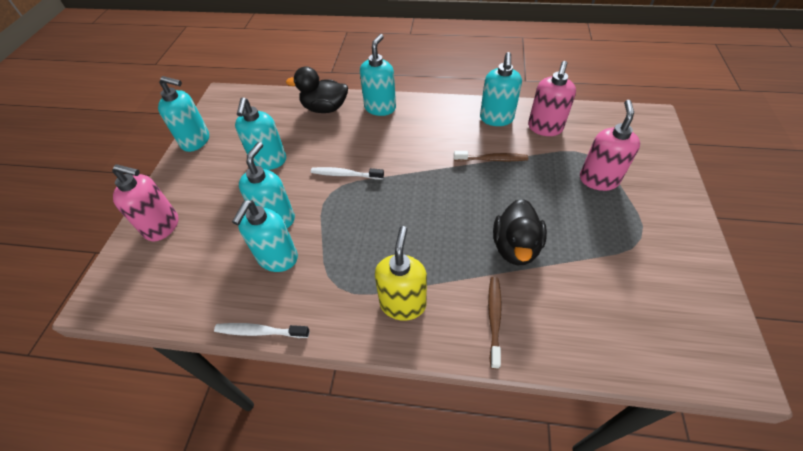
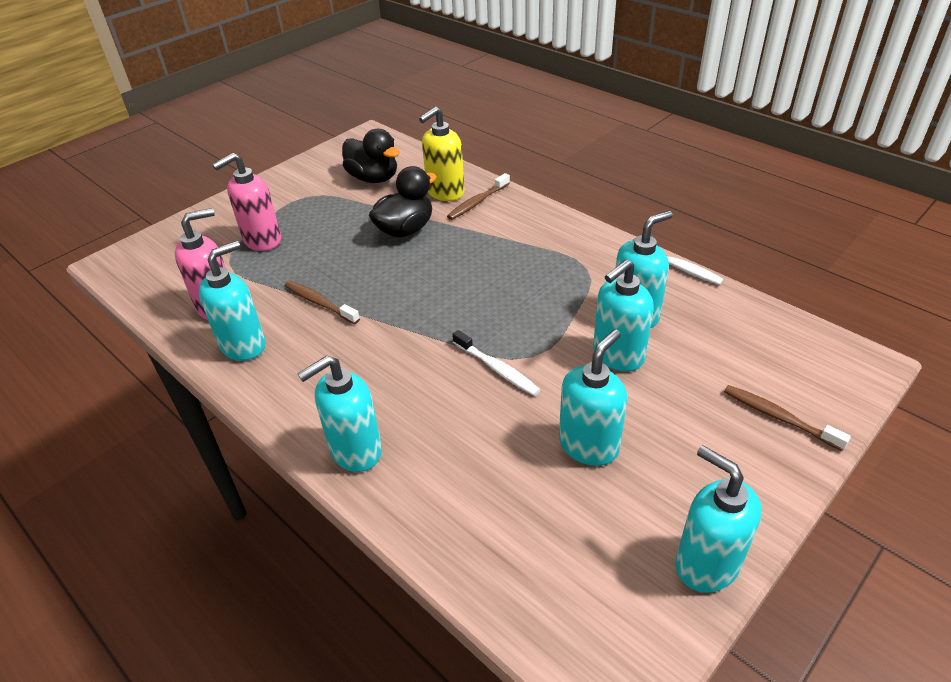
camera: 145 degrees left, 10 degrees down
pink soap dispenser [112,164,178,241] -> brown toothbrush [724,385,851,451]
black duck [286,66,348,113] -> black duck moved to [342,129,400,183]
yellow soap dispenser [375,226,427,321] -> yellow soap dispenser moved to [419,107,465,201]

